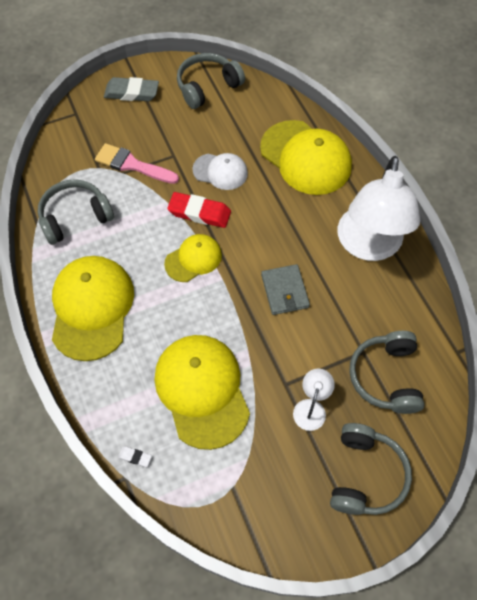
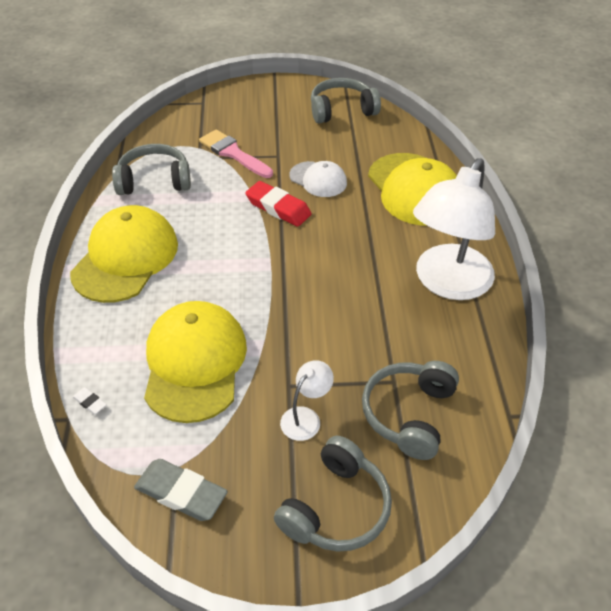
camera: 20 degrees right, 15 degrees down
grey eraser [104,77,159,101] -> grey eraser moved to [134,459,228,521]
yellow cap [164,234,222,282] -> none
grey wallet [261,264,310,315] -> none

